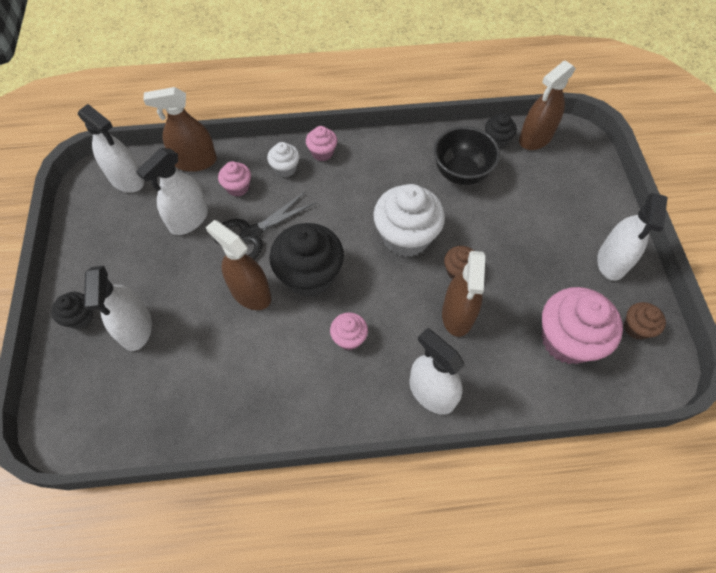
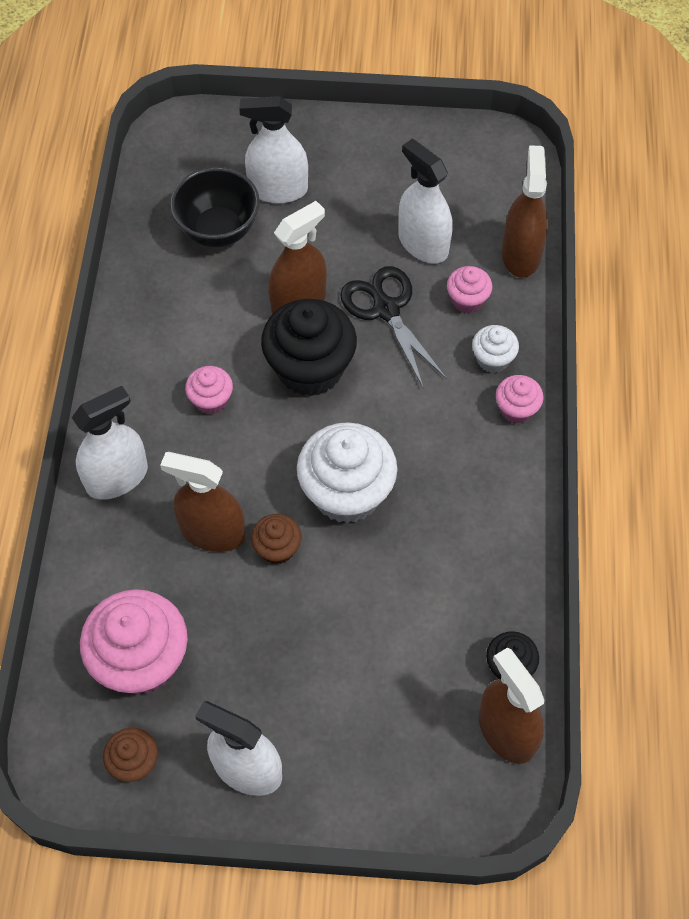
camera: 100 degrees right, 0 degrees up
black cupcake [51,292,93,329] -> none
white spray bottle [78,104,144,193] -> none
black bowl [434,126,500,185] -> black bowl moved to [170,167,260,247]

